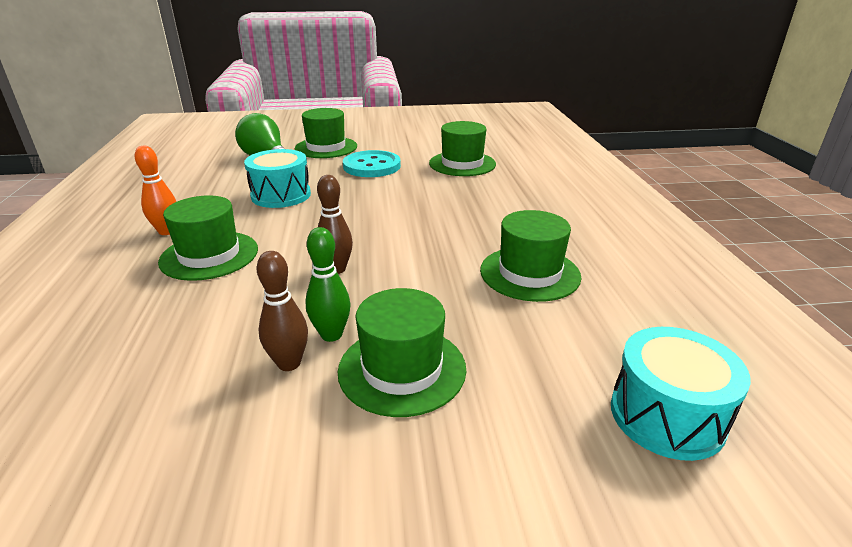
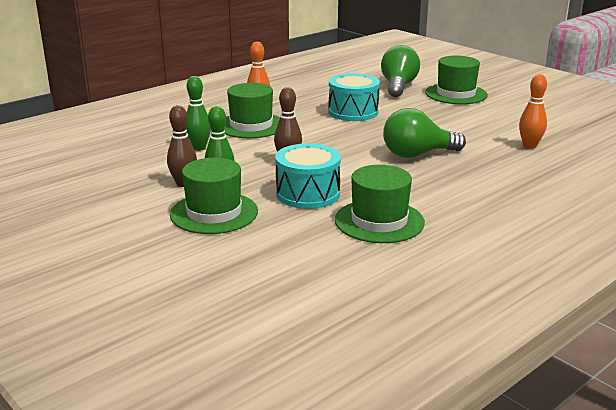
camera: 55 degrees right, 5 degrees down
turquoise button [343,150,401,177] -> none
green hat [429,121,496,176] -> orange bowling pin [519,74,547,149]
turquoise drum [611,327,751,461] -> turquoise drum moved to [275,143,341,209]
none -> green bowling pin [186,76,211,151]
none -> green light bulb [383,108,466,158]

